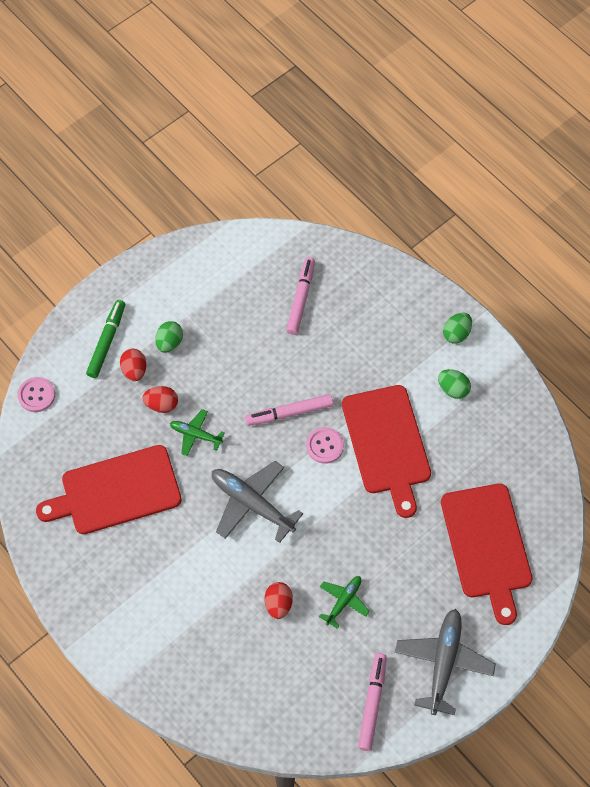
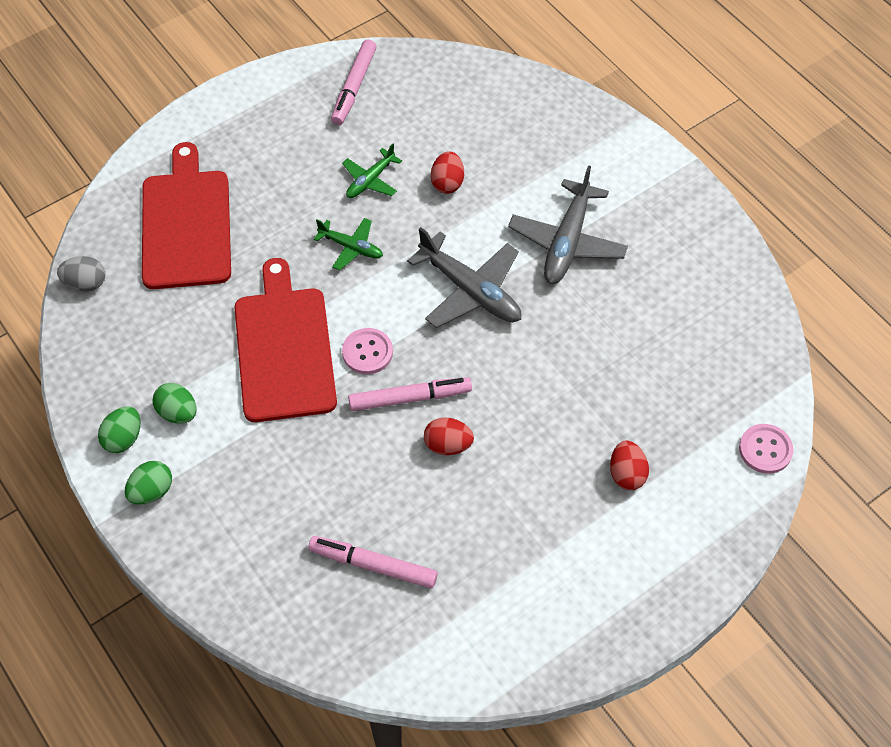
camera: 175 degrees left, 5 degrees down
red cutting board [36,445,182,534] -> none
green marker [86,300,125,378] -> none
red egg [142,386,178,413] -> red egg moved to [424,417,474,455]
green egg [155,321,183,353] -> green egg moved to [98,406,140,453]
green plane [170,409,225,456] -> green plane moved to [314,218,383,271]
pink marker [286,257,315,335] -> pink marker turned 90 degrees clockwise [308,536,438,589]
grey plane [395,609,496,715] -> grey plane moved to [508,165,628,284]
none -> grey egg [57,256,105,291]

